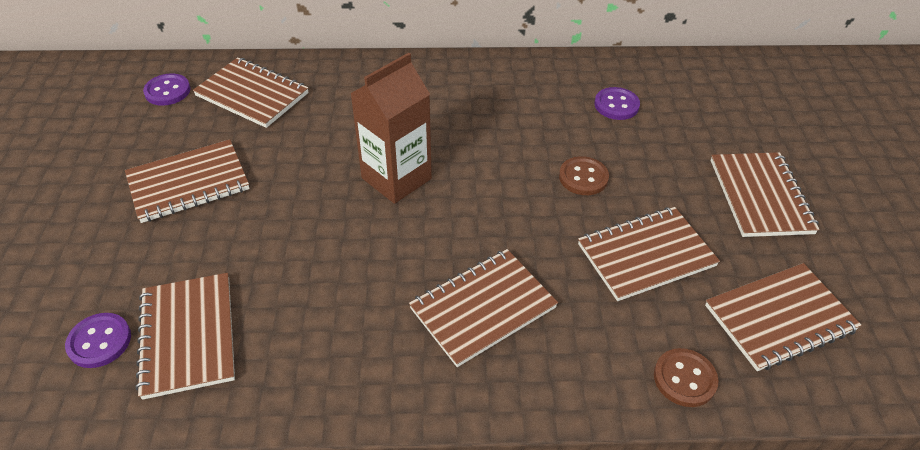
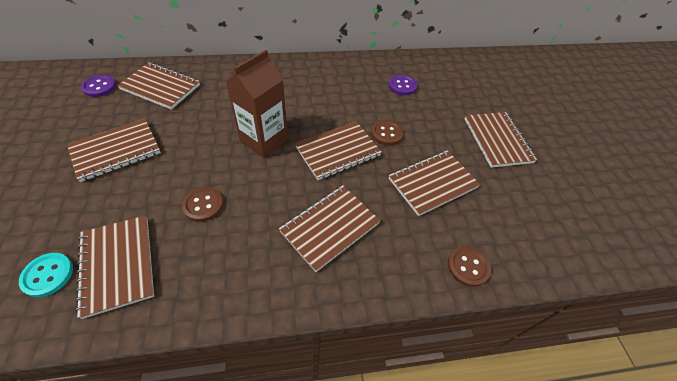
camera: 10 degrees left, 5 degrees up
purple button [65,313,131,368] -> turquoise button [19,253,73,297]
brown notebook [705,263,862,371] -> brown notebook moved to [295,121,382,180]
none -> brown button [182,187,223,222]

